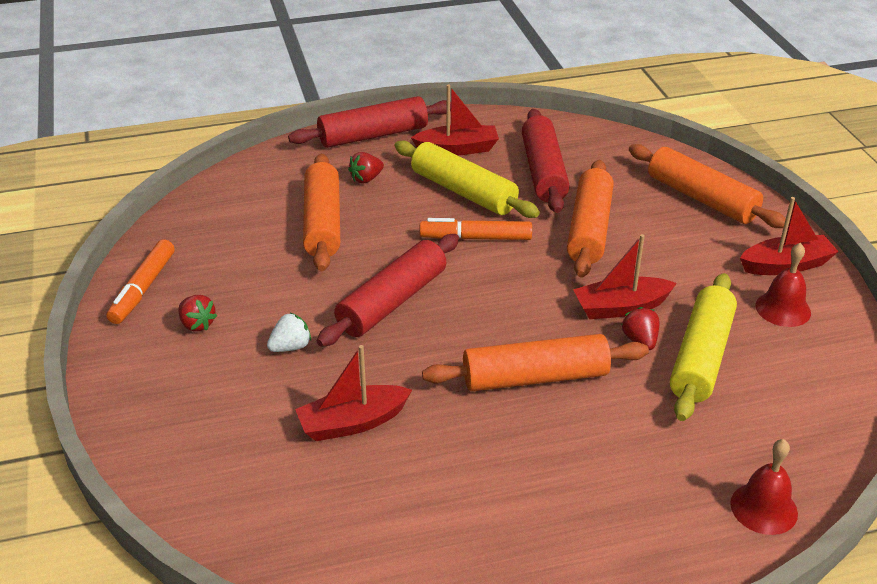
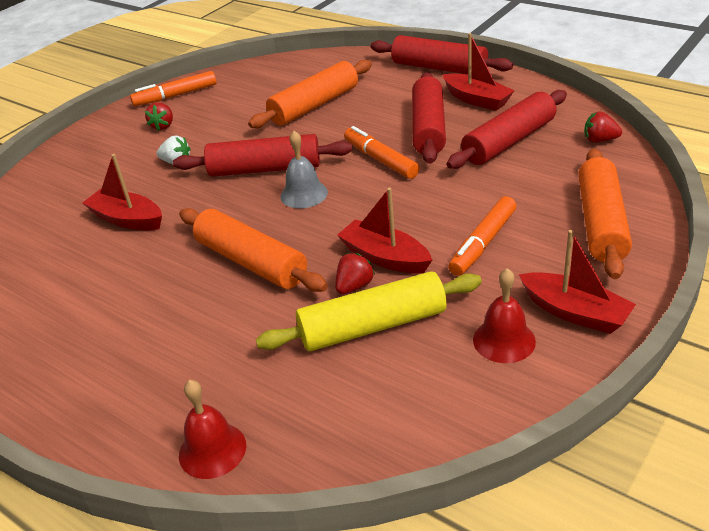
camera: 55 degrees right, 0 degrees up
red strawberry [348,152,384,183] -> red strawberry moved to [584,111,622,143]
yellow rolling pin [394,141,540,218] -> red rolling pin [412,72,446,164]
orange rolling pin [567,160,614,277] -> none
none -> grey bell [280,131,328,208]
none -> orange marker [448,196,516,276]

